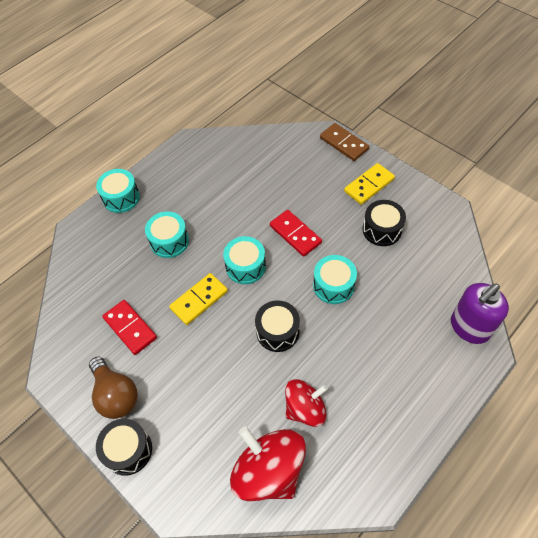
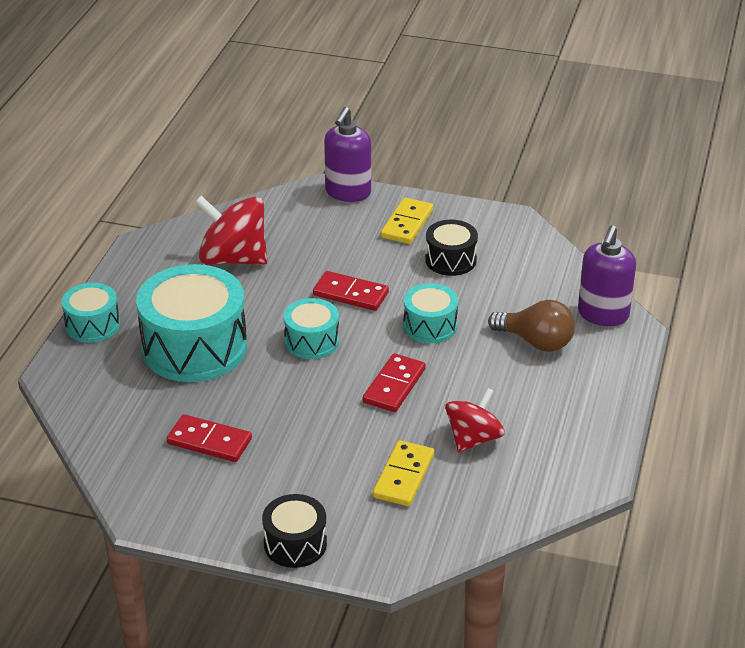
camera: 30 degrees left, 20 degrees down
brown light bulb [89,356,138,419] -> brown light bulb moved to [488,300,575,352]
turquoise drum [145,212,189,258] -> turquoise drum [136,264,247,382], size x1.91
yellow domino [169,273,228,325] -> yellow domino moved to [373,440,434,506]
red spinning top [230,426,306,501] -> red spinning top moved to [195,196,267,265]
black drum [255,300,300,352] -> red domino [363,353,426,412]
brown domino [320,123,369,161] -> purple soap dispenser [324,107,371,202]

